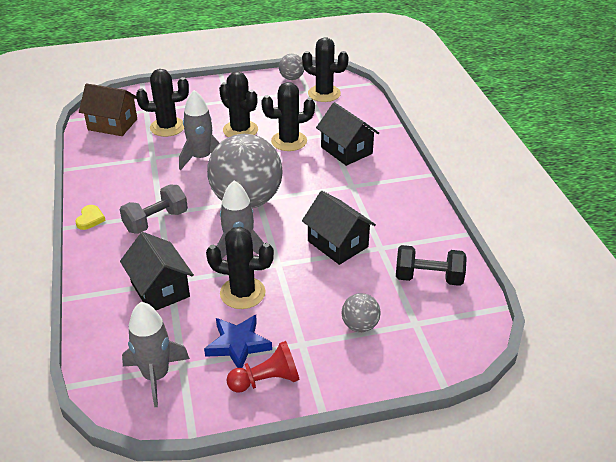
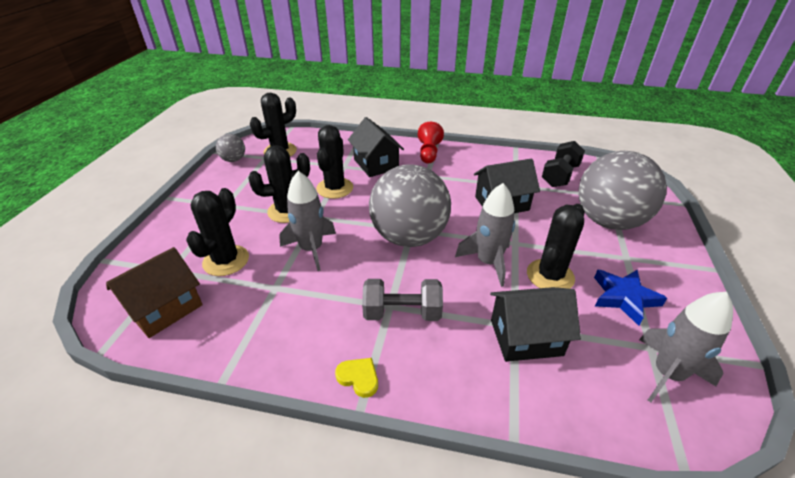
camera: 65 degrees left, 0 degrees up
grey dumbbell [120,185,188,234] -> grey dumbbell turned 75 degrees counterclockwise [362,279,443,321]
red pawn [227,341,300,393] -> red pawn moved to [418,122,444,164]
black house [316,102,379,166] -> black house turned 75 degrees clockwise [348,117,404,177]
grey ball [341,293,381,332] -> grey ball [578,151,667,230], size x2.27

